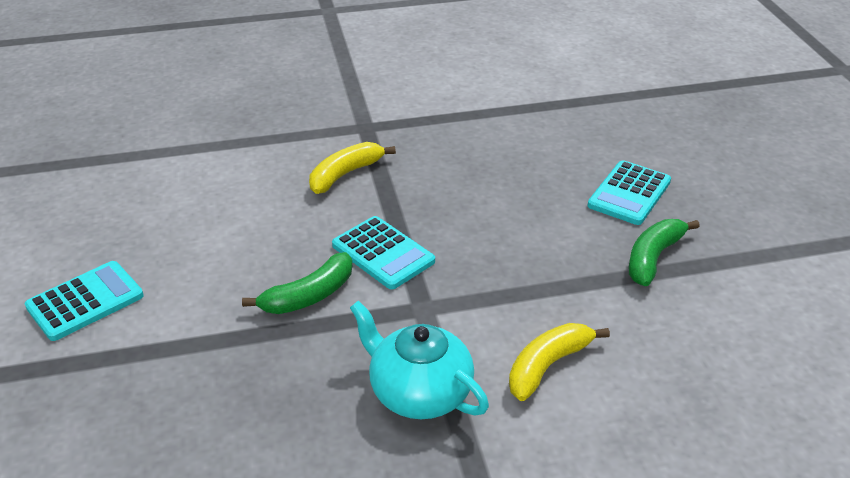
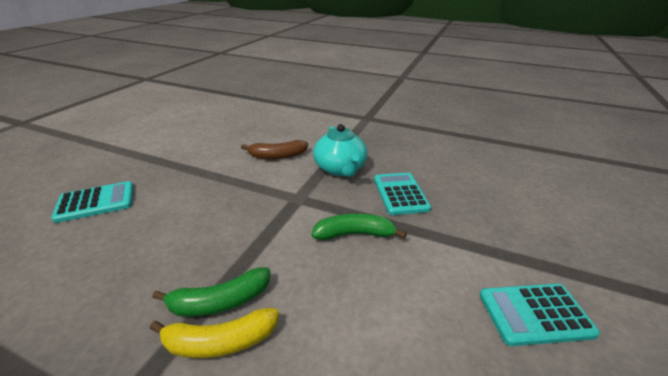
camera: 145 degrees left, 5 degrees down
turquoise calculator [332,216,435,289] -> turquoise calculator moved to [374,173,431,215]
yellow banana [509,323,610,401] -> brown banana [241,140,308,159]
green banana [629,219,700,286] -> green banana moved to [152,267,270,317]

